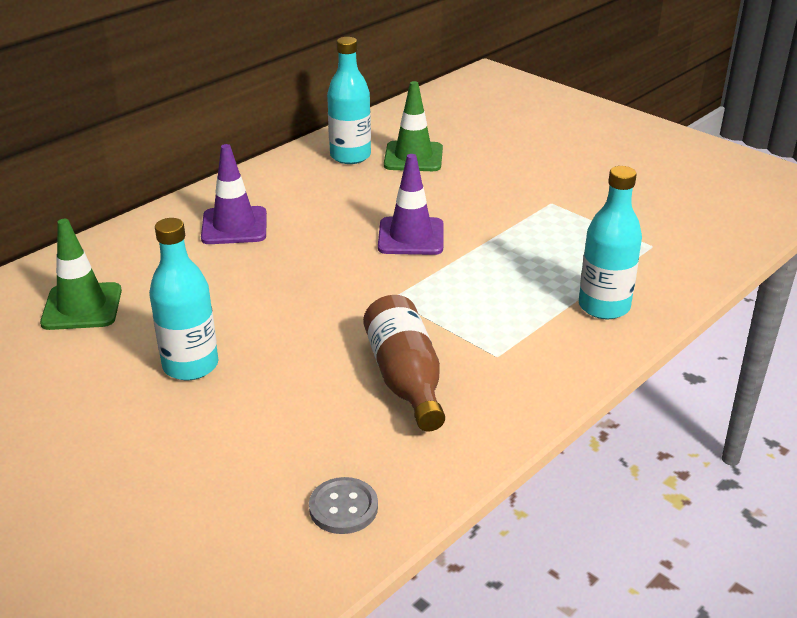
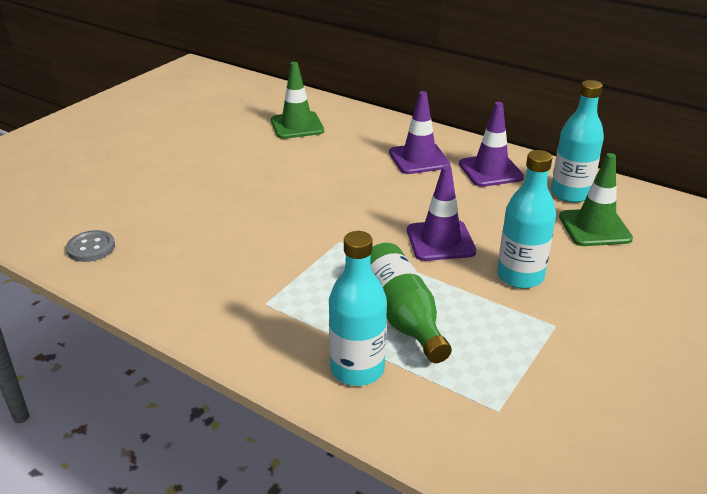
camera: 80 degrees right, 0 degrees up
turquoise bottle [149,218,218,380] -> turquoise bottle moved to [497,150,556,289]
brown bottle [363,295,445,432] -> none
none -> green bottle [370,243,452,363]
none -> purple traffic cone [459,102,524,187]

